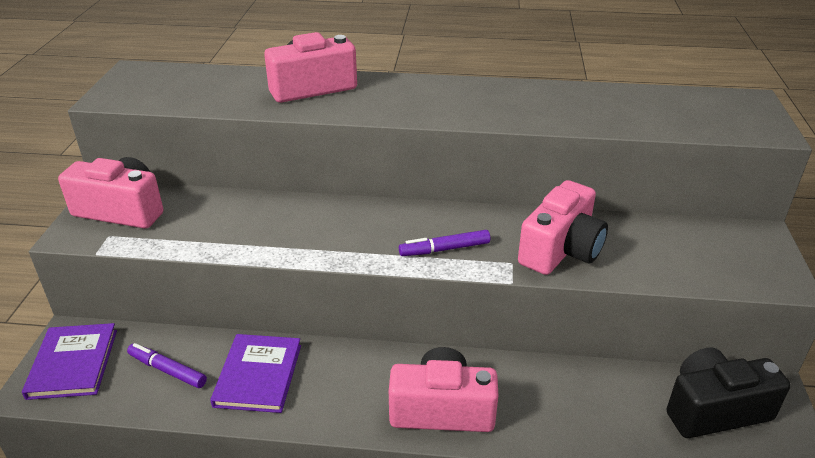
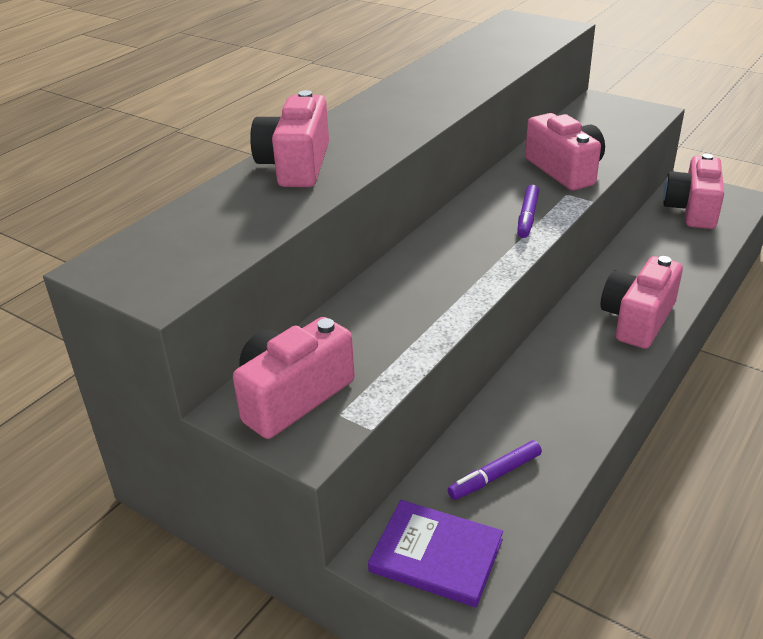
camera: 60 degrees left, 0 degrees up
purple book [210,334,301,413] -> none
black camera [667,347,791,438] -> pink camera [663,154,724,229]

